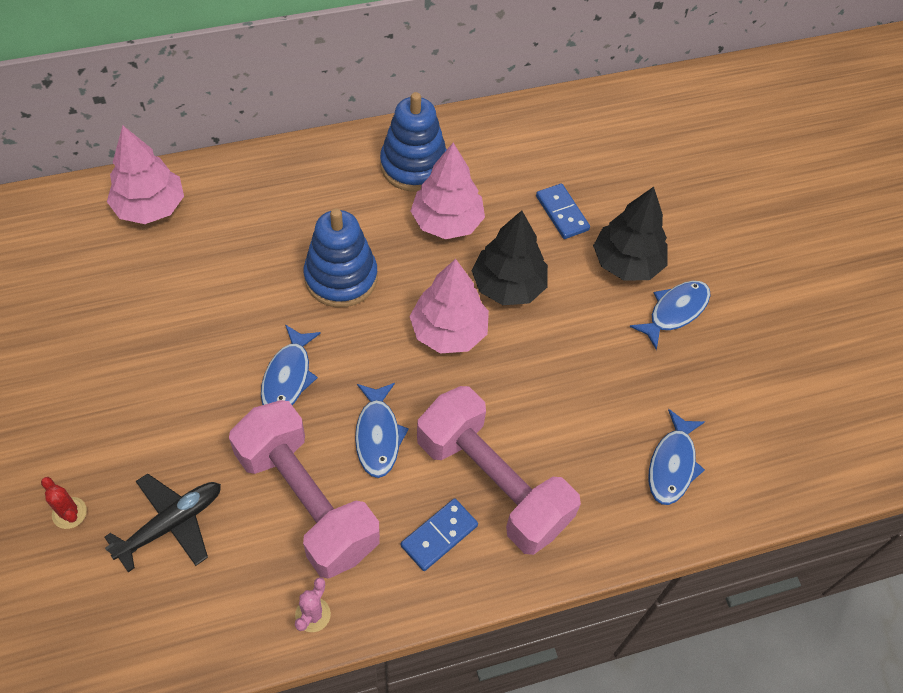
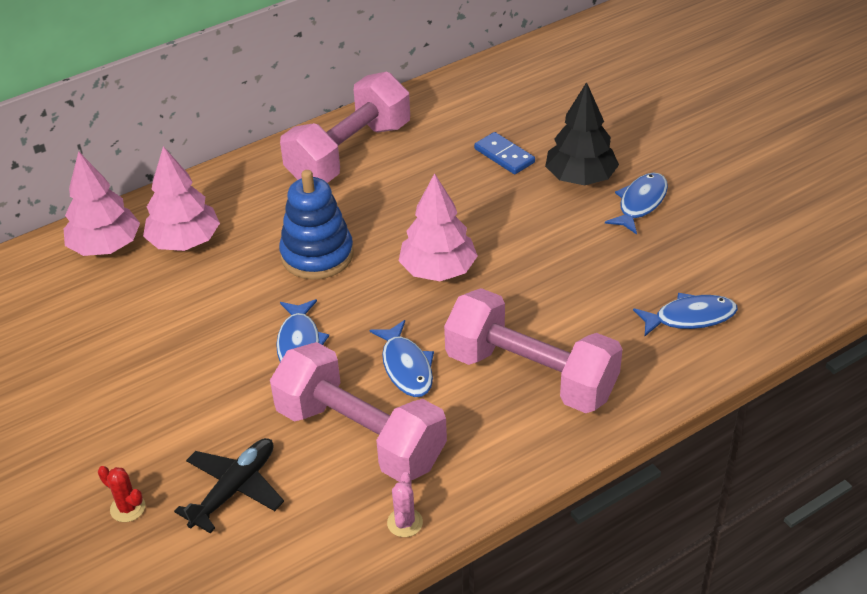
camera: 10 degrees left, 15 degrees down
blue stacking toy [380,92,447,192] -> pink dumbbell [280,72,410,183]
blue domino [401,499,478,571] -> none
pink tree [411,143,485,239] -> pink tree moved to [143,146,220,251]
black tree [471,210,548,305] -> none
blue fish [649,409,705,505] -> blue fish turned 105 degrees counterclockwise [633,293,738,336]

